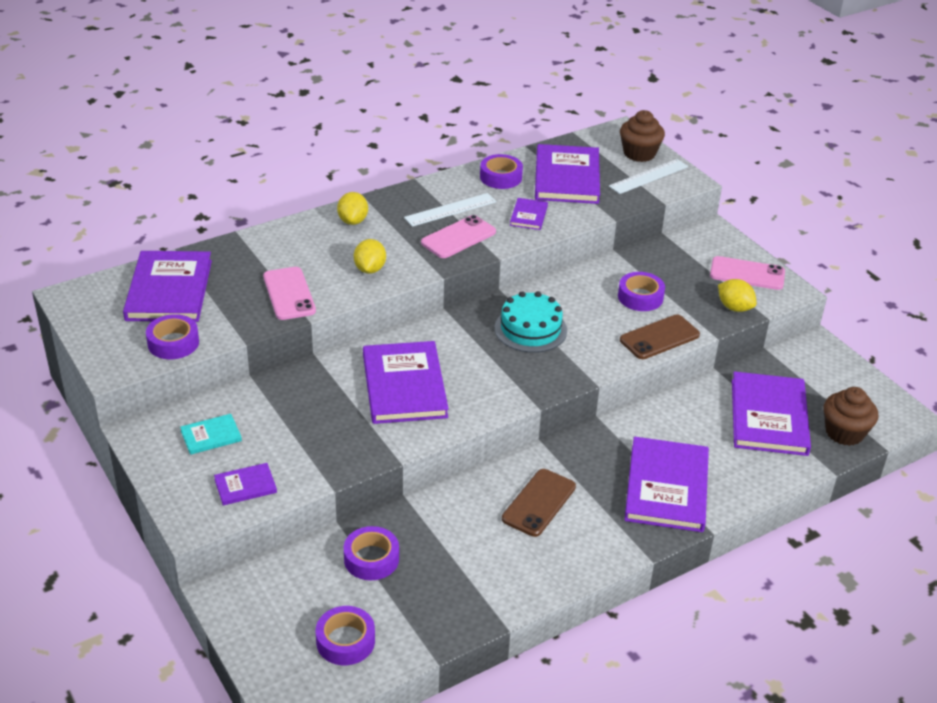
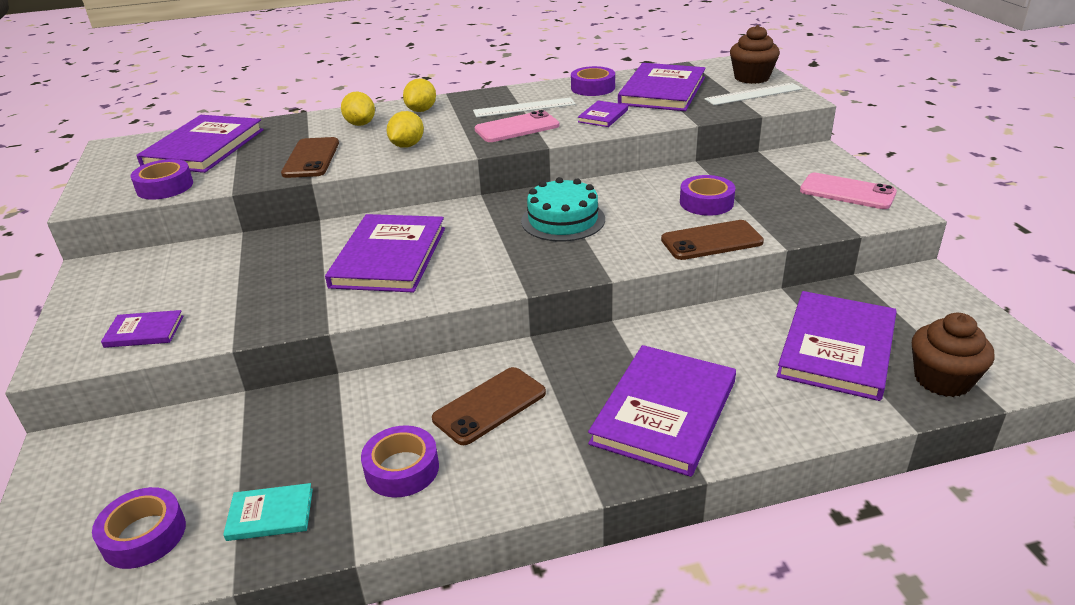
camera: 20 degrees right, 5 degrees down
turquoise book [180,414,242,455] -> turquoise book moved to [223,483,313,541]
pink phone [263,267,316,320] -> brown phone [281,137,339,178]
purple tape [344,526,399,580] -> purple tape moved to [361,425,439,497]
yellow lemon [718,279,757,312] -> yellow lemon moved to [341,92,375,126]

